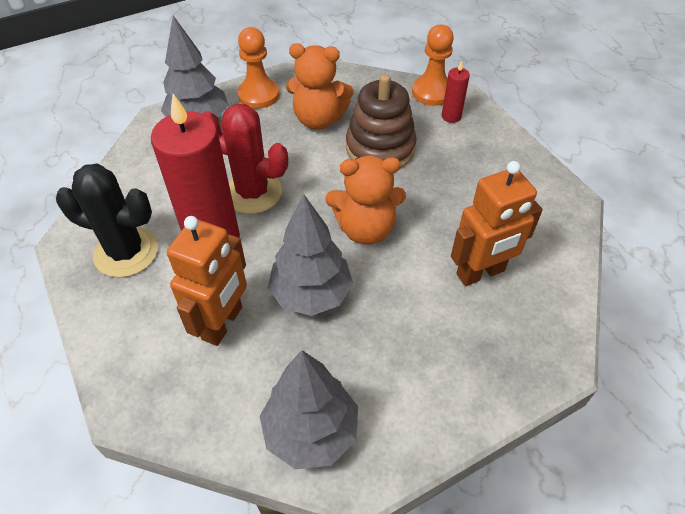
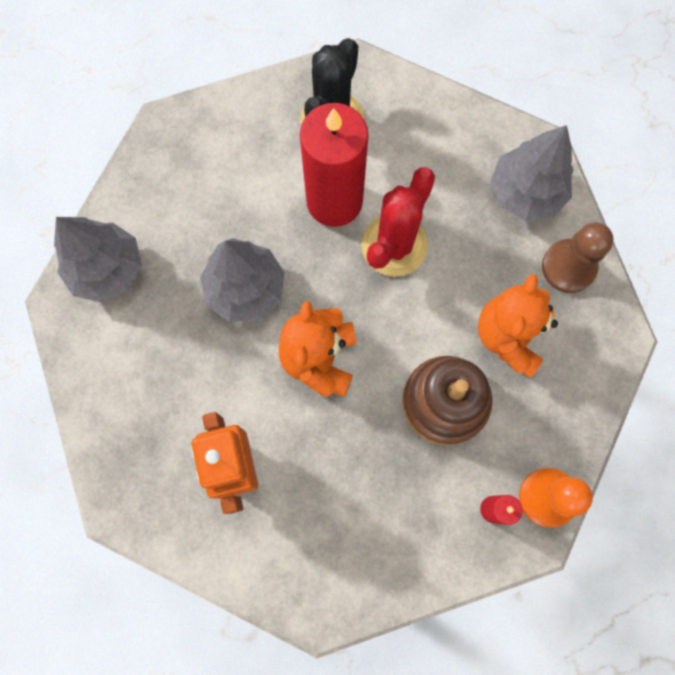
camera: 100 degrees right, 25 degrees up
orange robot [167,216,247,346] -> none
orange pawn [237,27,279,109] -> brown pawn [542,223,613,293]

